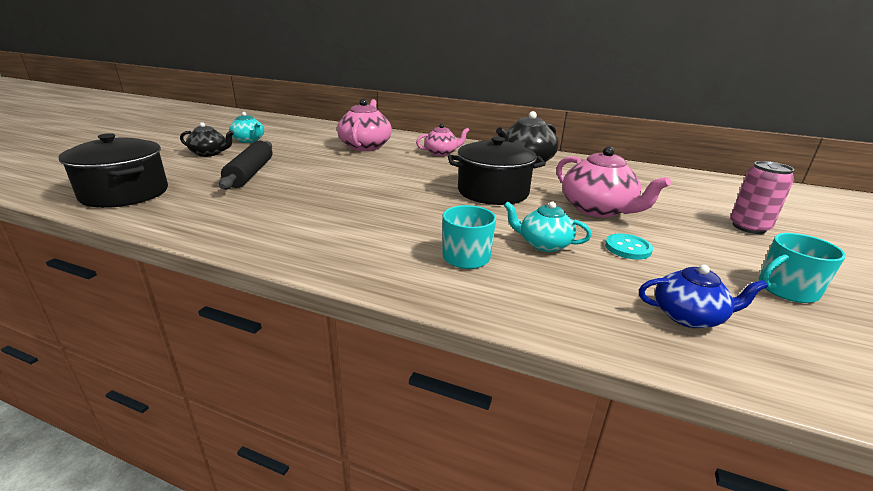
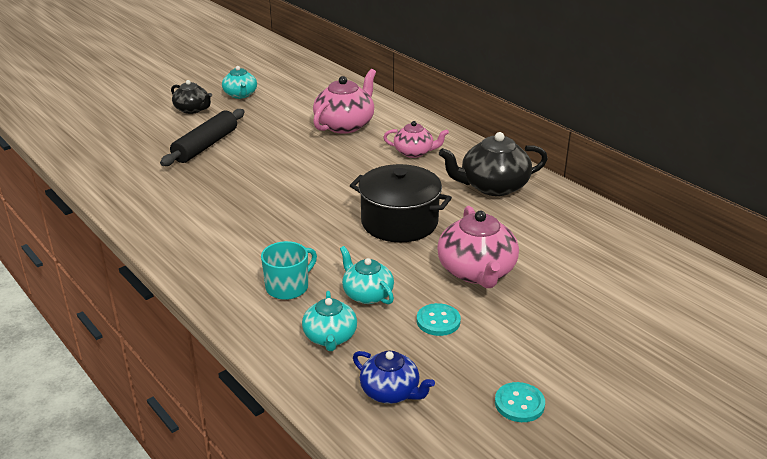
camera: 30 degrees right, 5 degrees up
black pot [58,133,168,208] -> none
pink can [730,161,794,234] -> none
turquoise mug [759,233,846,303] -> turquoise button [495,382,545,422]
none -> turquoise teapot [302,291,357,351]

